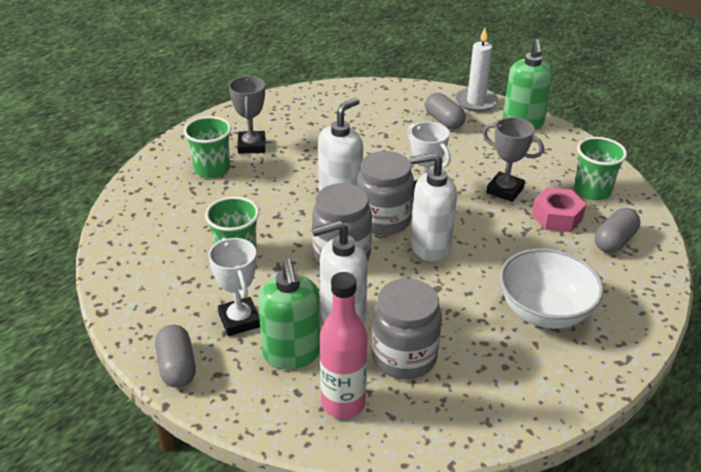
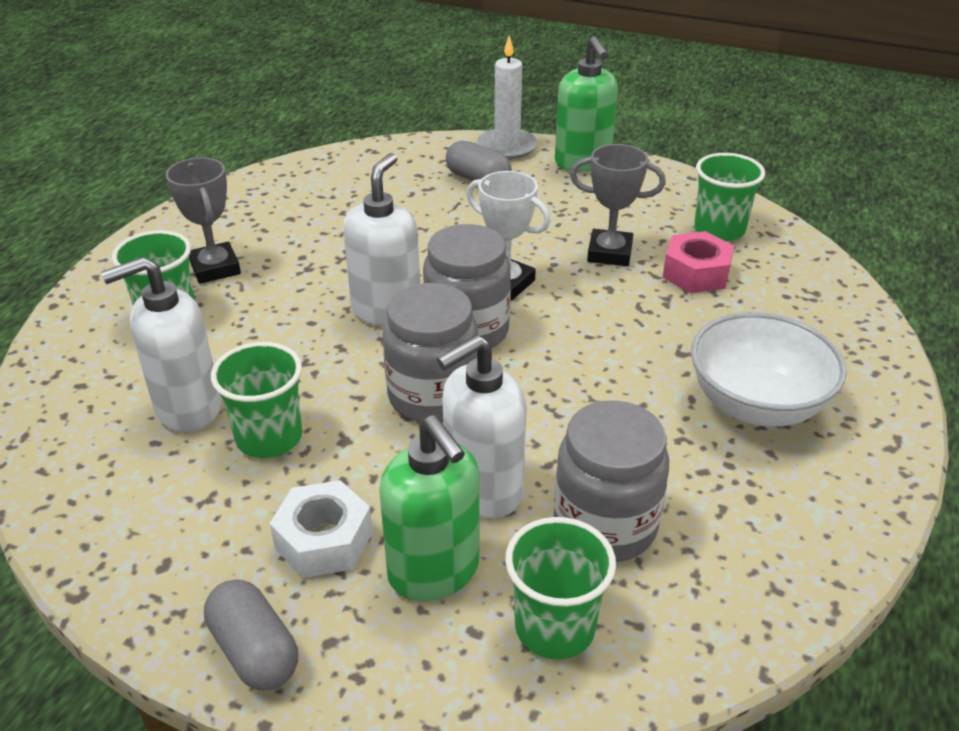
camera: 20 degrees left, 0 degrees up
white trophy [208,238,260,336] -> white nut [270,480,373,578]
pink bottle [320,272,367,419] -> green cup [505,517,616,660]
white soap dispenser [410,153,457,262] -> white soap dispenser moved to [101,257,221,432]
grey capsule [595,208,640,253] -> none

